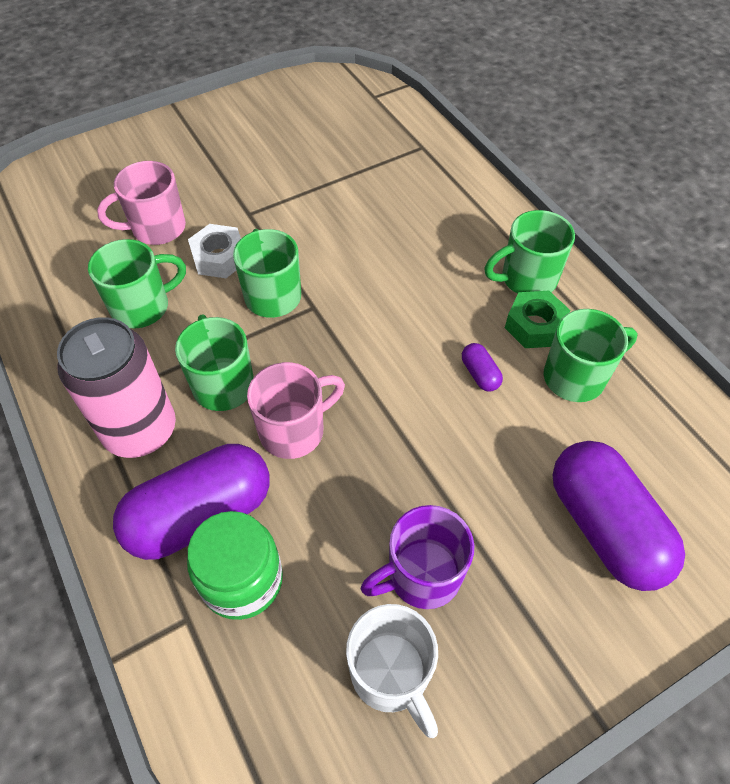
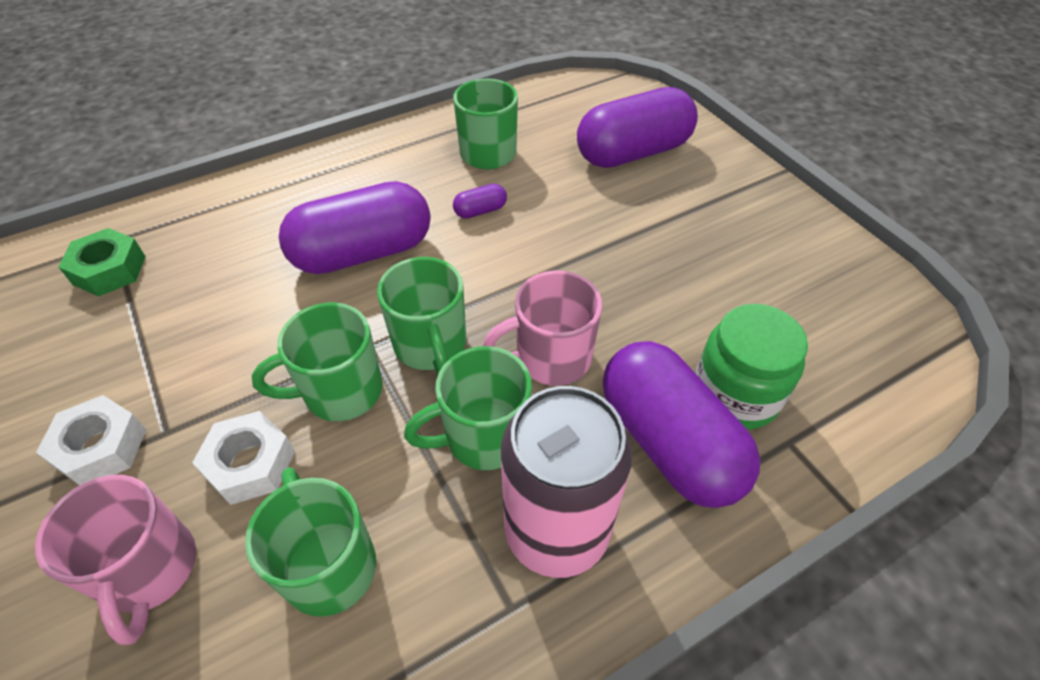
camera: 90 degrees left, 5 degrees down
pink mug [247,362,345,459] -> pink mug turned 75 degrees counterclockwise [483,271,602,386]
white mug [346,604,438,738] -> none
purple mug [361,505,474,609] -> none
green mug [484,210,575,294] -> green mug moved to [377,257,466,375]
green nut [505,291,570,348] -> green nut moved to [59,228,146,297]
none -> white nut [36,395,146,485]
none -> purple capsule [279,181,431,274]

